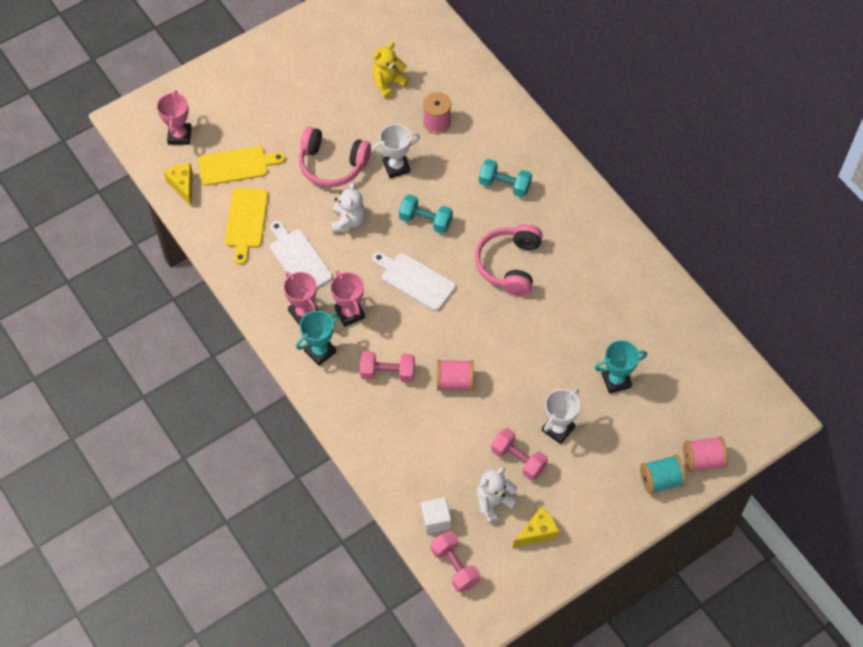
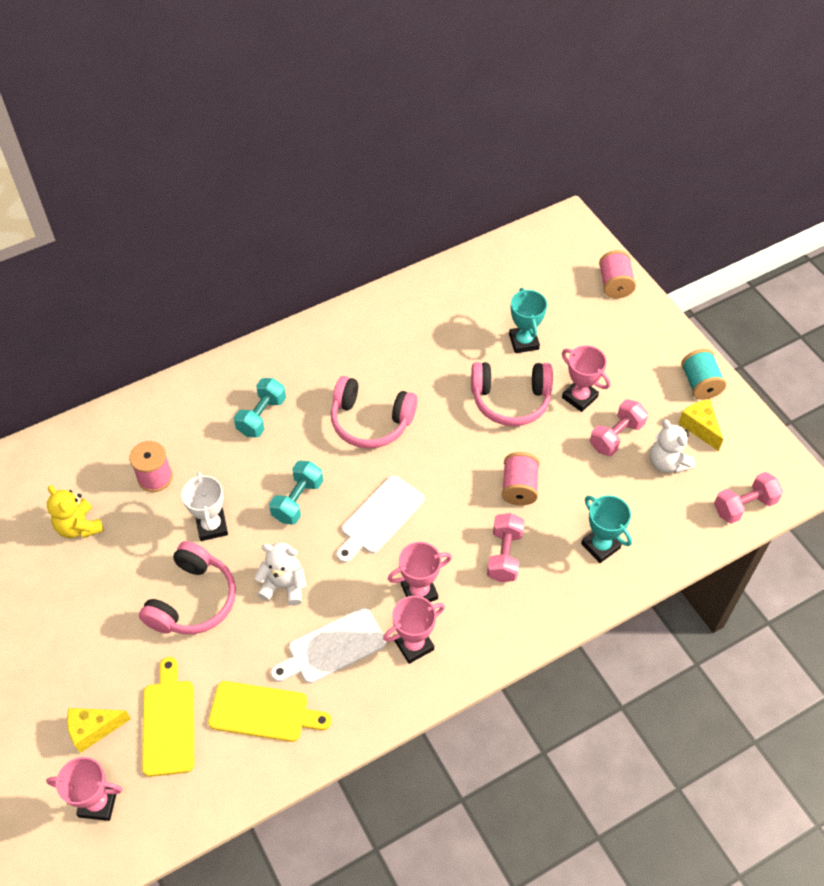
camera: 85 degrees left, 5 degrees down
yellow cheese [164,163,193,206] -> yellow cheese moved to [67,708,131,753]
turquoise trophy [296,311,339,366] -> turquoise trophy moved to [581,495,632,563]
white cube [421,497,451,534] -> none
white trophy [542,389,580,444] -> pink trophy [562,345,610,412]
turquoise spool [640,454,686,495] -> turquoise spool moved to [681,349,726,400]
none -> pink headphones [471,362,553,426]

